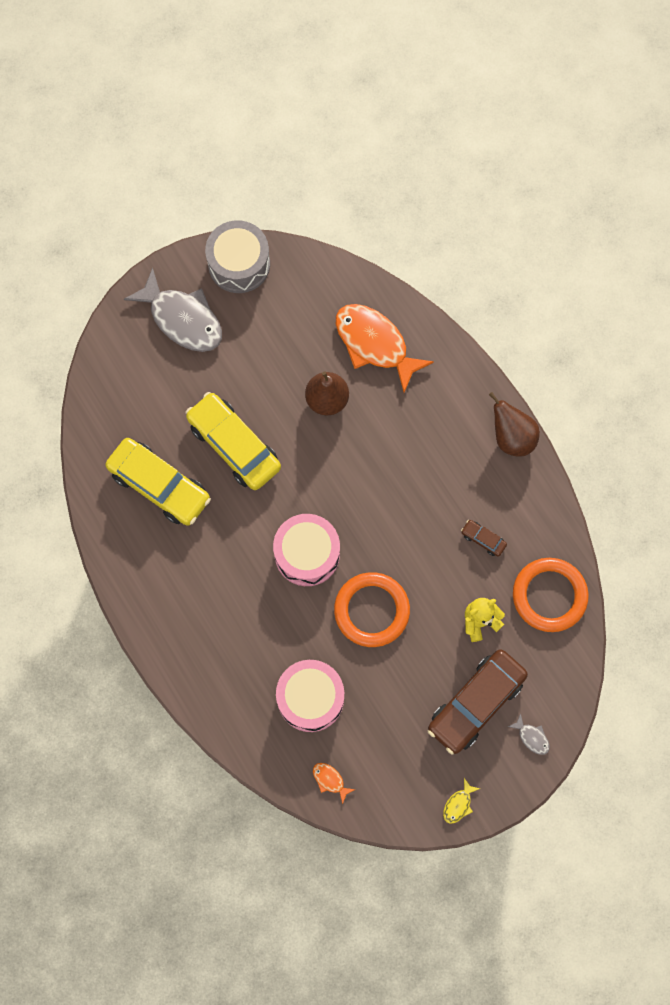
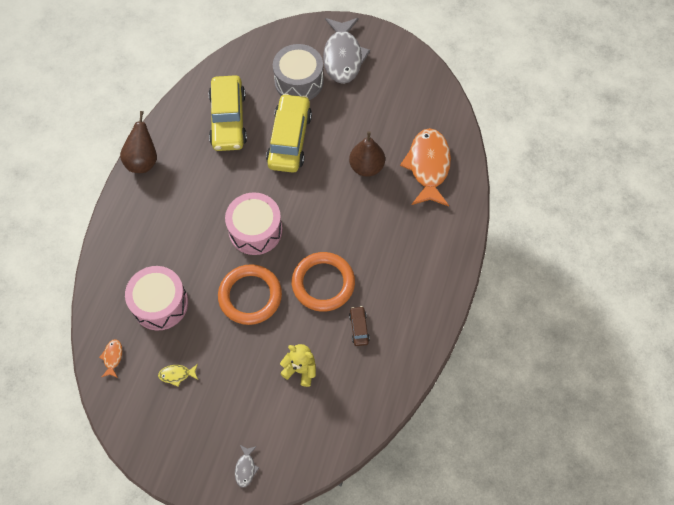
camera: 50 degrees right, 10 degrees down
grey drum [205,220,270,293] -> grey drum moved to [273,44,324,100]
brown car [428,649,528,755] -> none
yellow fish [443,778,480,824] -> yellow fish moved to [158,364,198,387]
brown pear [489,392,540,457] -> brown pear moved to [120,111,157,173]
orange ring [513,558,589,632] -> orange ring moved to [292,252,355,312]

